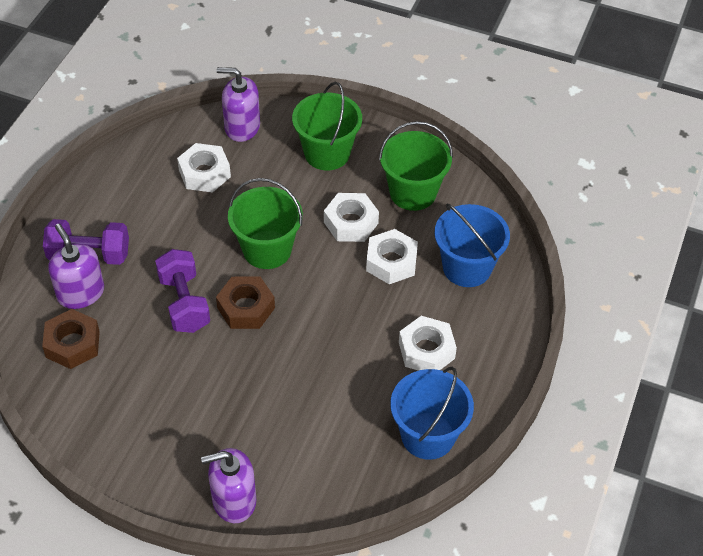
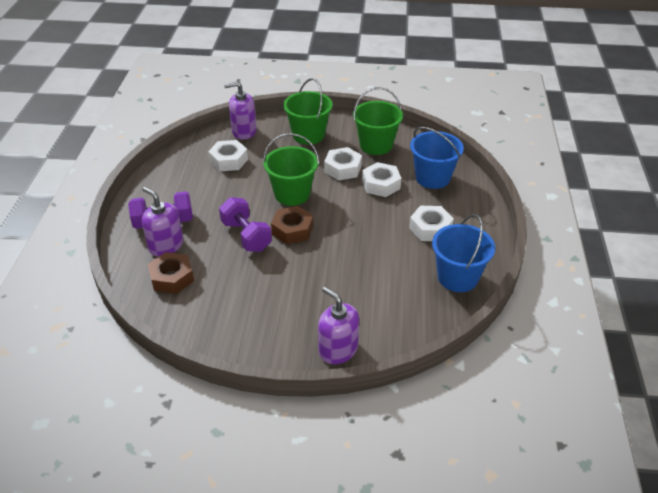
camera: 15 degrees left, 10 degrees down
purple soap dispenser [201,448,257,523] -> purple soap dispenser turned 75 degrees clockwise [318,287,359,364]

